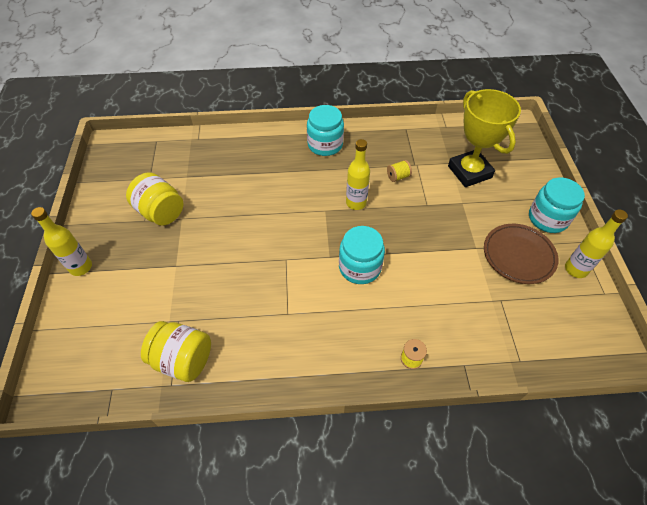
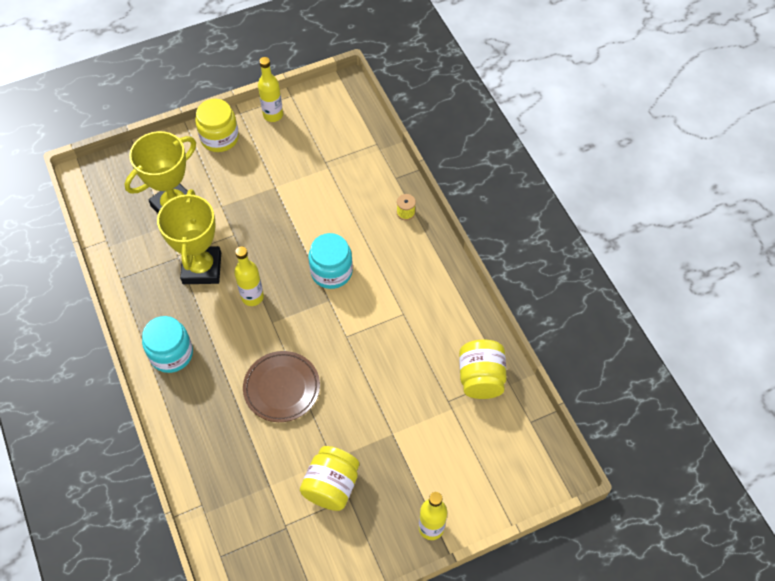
camera: 110 degrees left, 5 degrees up
yellow spool [387,160,412,182] -> yellow trophy [157,189,221,284]
brown plate [484,224,558,284] -> brown plate moved to [243,351,320,422]
turquoise jar [529,177,585,233] -> yellow jar [195,99,239,152]

